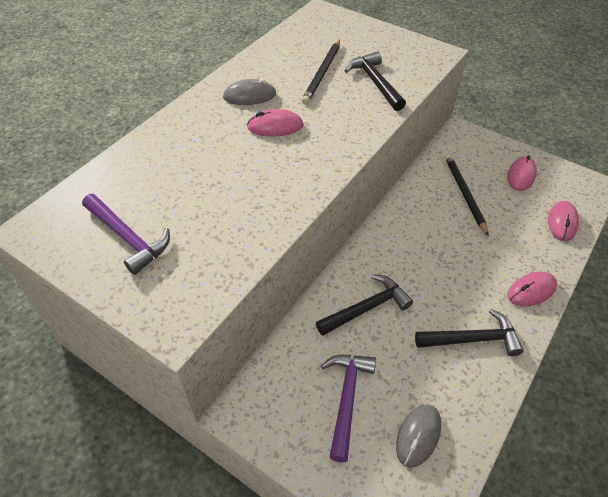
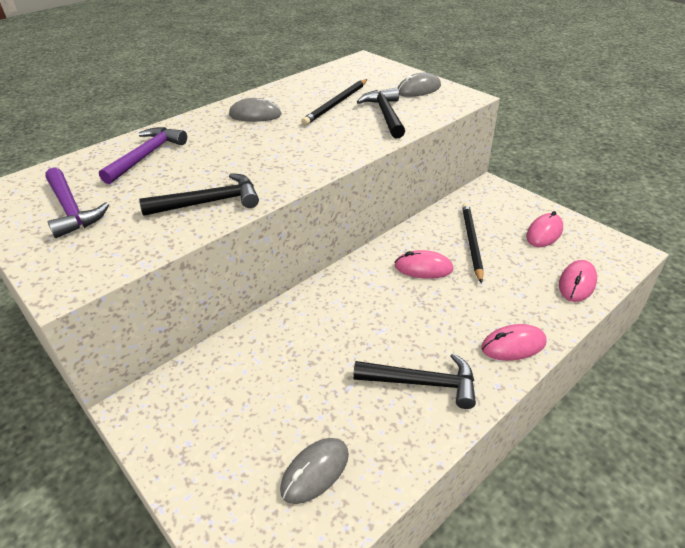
camera: 15 degrees right, 10 degrees down
pink mouse [247,109,303,137] -> pink mouse moved to [394,250,454,279]
black hammer [316,274,413,336] -> black hammer moved to [139,173,259,216]
purple hammer [321,355,376,462] -> purple hammer moved to [99,127,187,184]
none -> grey mouse [398,73,441,97]

